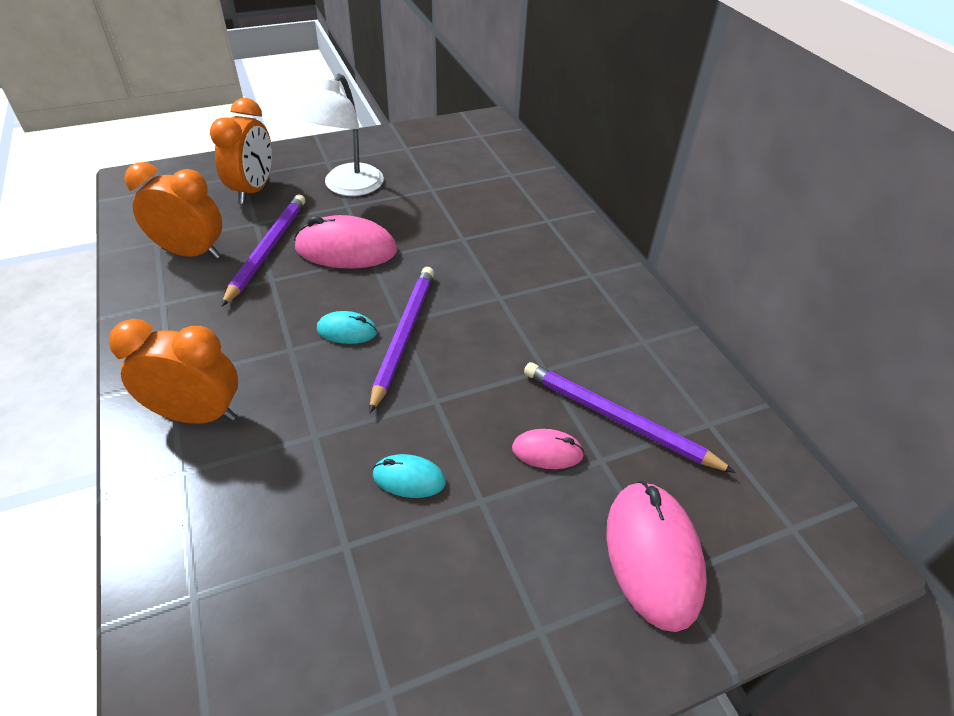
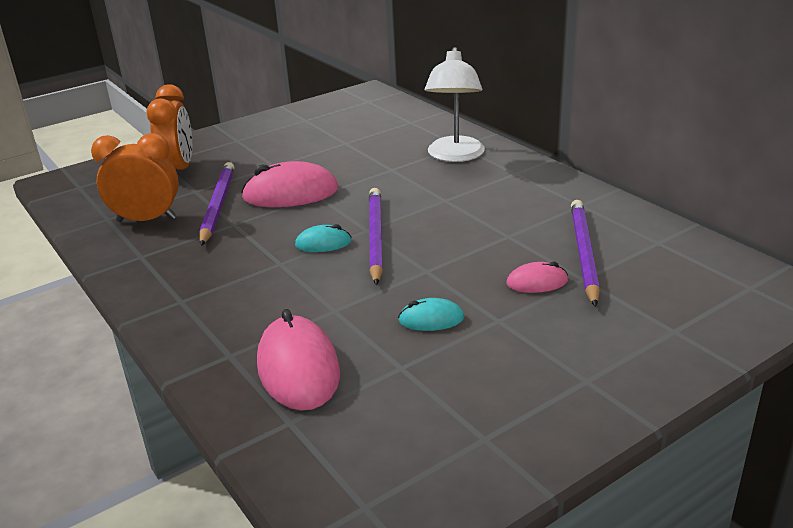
camera: 10 degrees left, 15 degrees down
orange clock [109,319,238,424] -> none
white lamp [297,74,384,196] -> white lamp moved to [425,47,485,162]
purple pencil [524,362,736,473] -> purple pencil turned 75 degrees clockwise [571,200,600,307]
pink mouse [606,481,707,632] -> pink mouse moved to [257,309,340,411]

